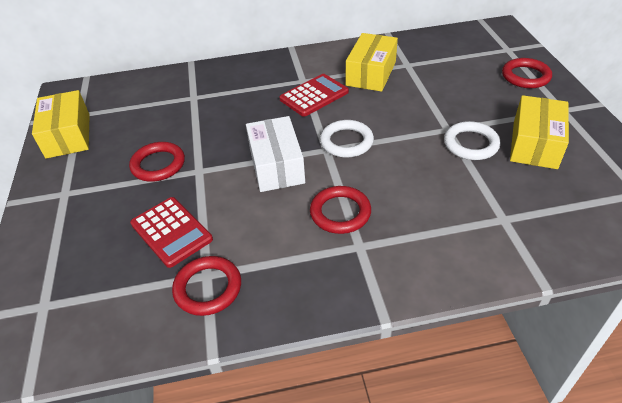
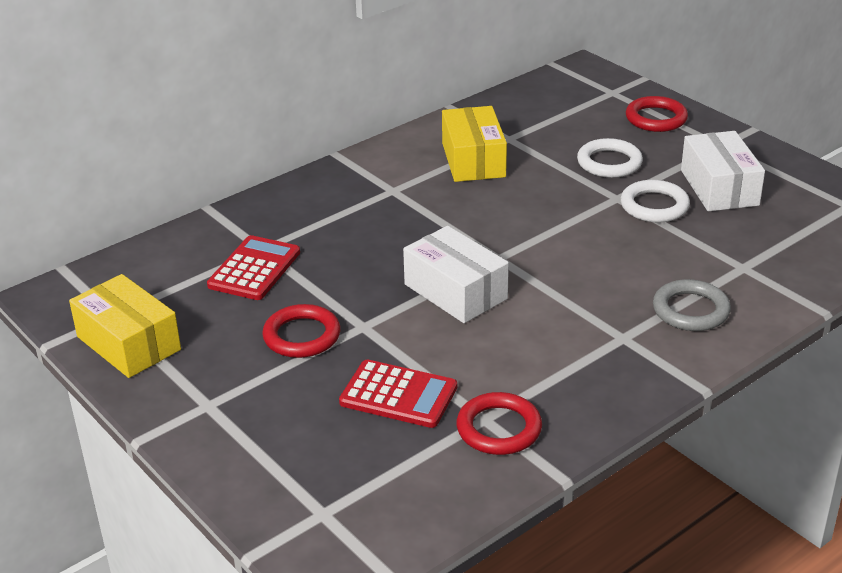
camera: 30 degrees left, 10 degrees down
red calculator [279,74,349,117] -> red calculator moved to [207,235,300,300]
red ring [310,186,371,234] -> none
white ring [320,120,374,158] -> white ring moved to [577,138,643,178]
yellow box [510,95,569,169] -> white box [681,131,765,211]
none -> grey ring [653,279,731,331]

